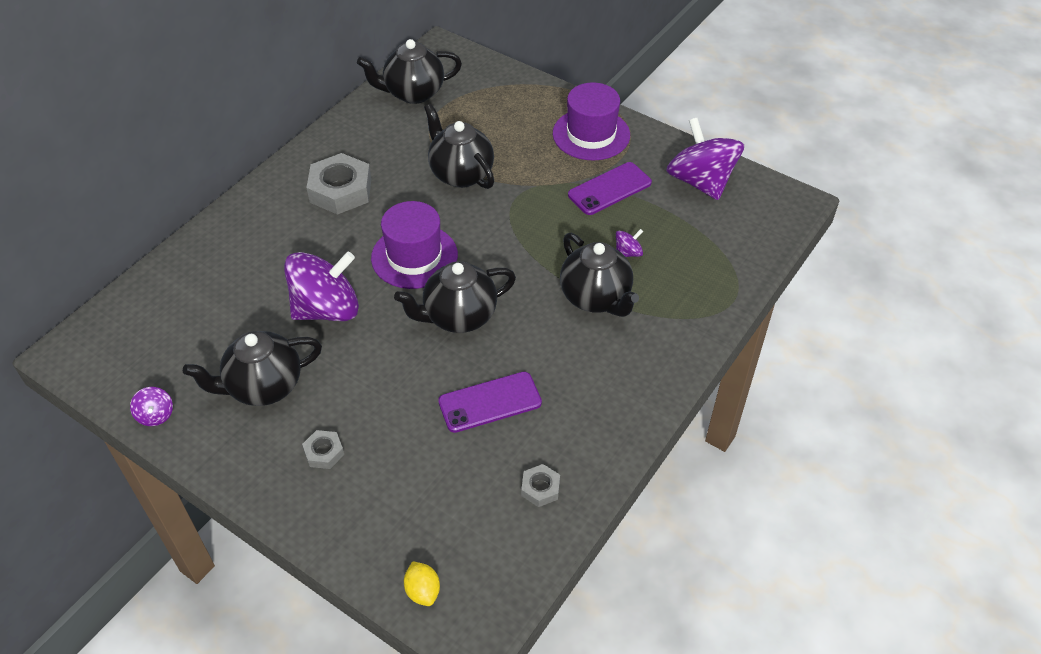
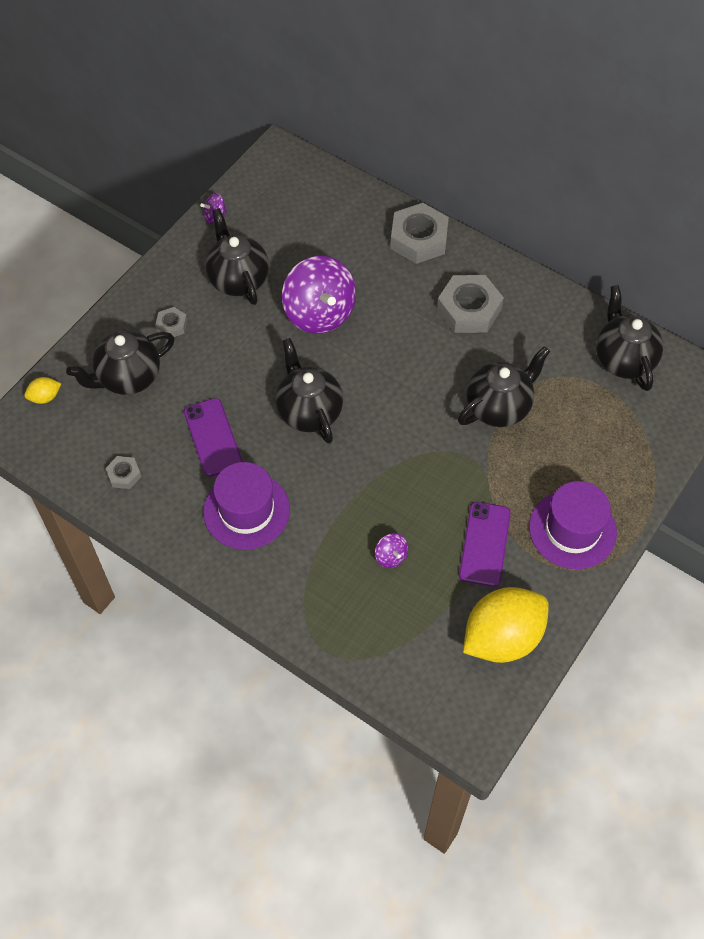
camera: 90 degrees right, 10 degrees up
purple hat [371,201,458,289] -> purple hat moved to [203,462,290,550]
black teapot [560,233,639,317] -> black teapot moved to [66,331,175,395]
purple phone [568,162,652,215] -> purple phone turned 45 degrees clockwise [459,502,511,587]
purple spinning top [666,118,744,200] -> yellow lemon [463,587,549,663]
none -> grey nut [390,203,449,264]

